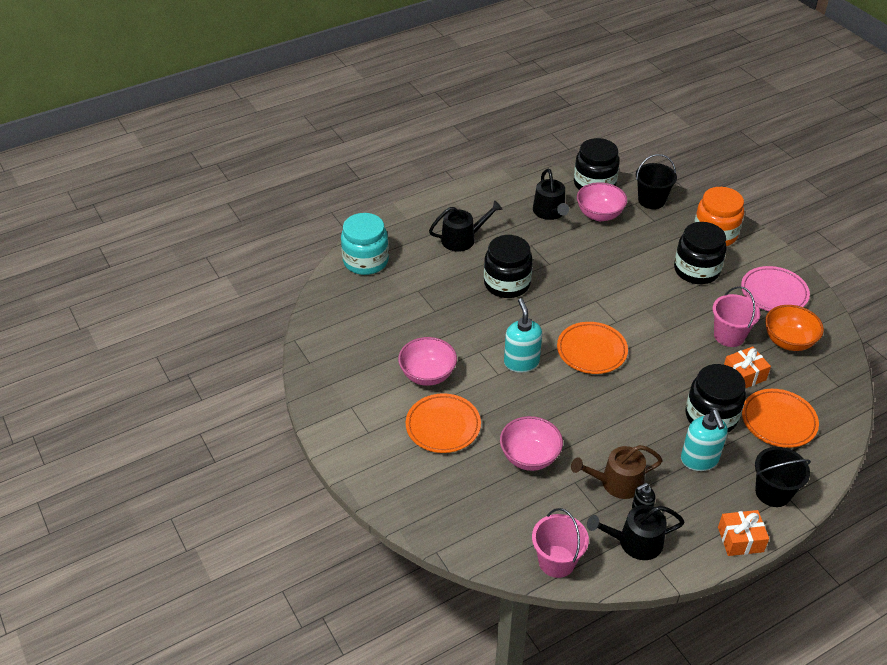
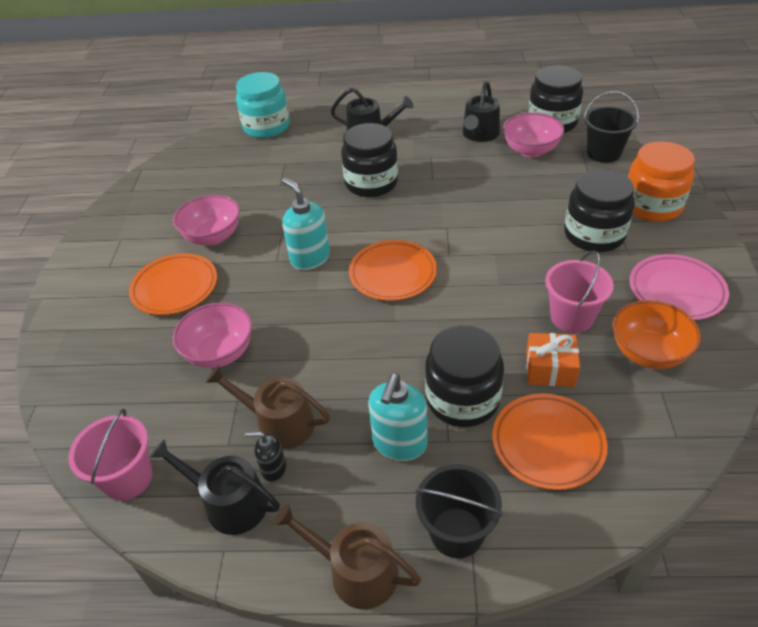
camera: 35 degrees right, 0 degrees up
turquoise soap dispenser [504,298,542,373] -> turquoise soap dispenser turned 60 degrees counterclockwise [282,178,330,270]
orange gift [718,510,769,556] -> brown watering can [273,504,421,609]

